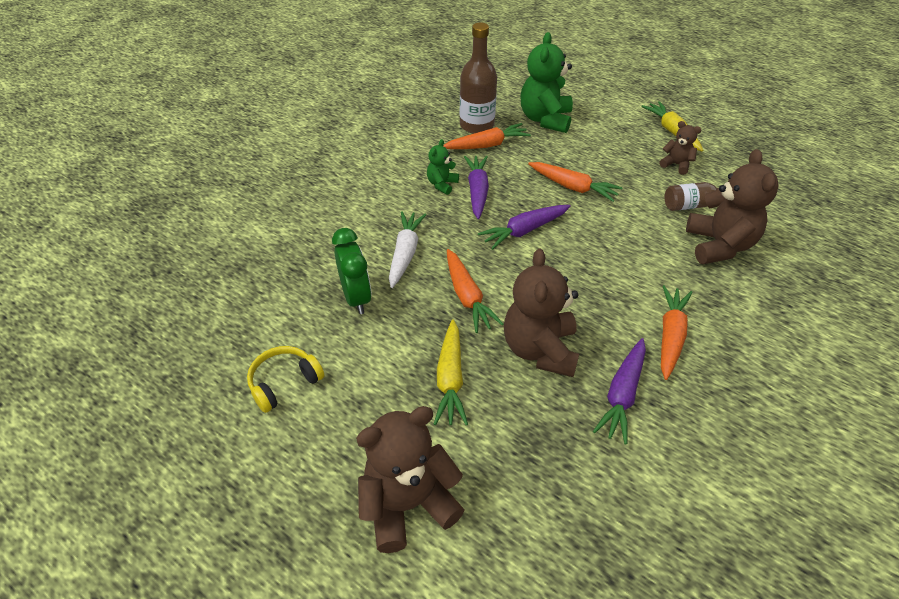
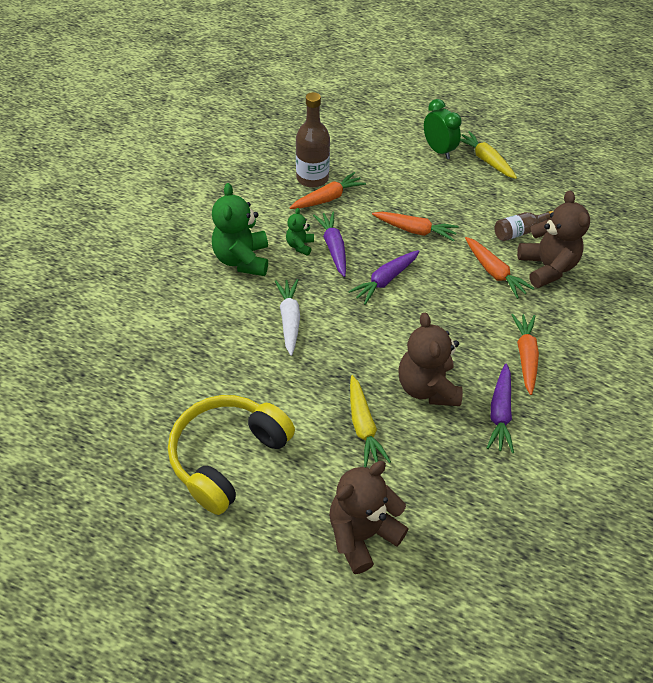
camera: 15 degrees left, 5 degrees up
yellow headphones [247,346,325,413] -> yellow headphones [168,395,295,515], size x1.96
green clock [332,228,372,314] -> green clock moved to [424,99,462,159]
orange carrot [447,249,503,333] -> orange carrot moved to [465,237,534,299]
green teddy bear [520,32,573,133] -> green teddy bear moved to [212,183,268,276]
brown teddy bear [660,121,701,175] -> none

